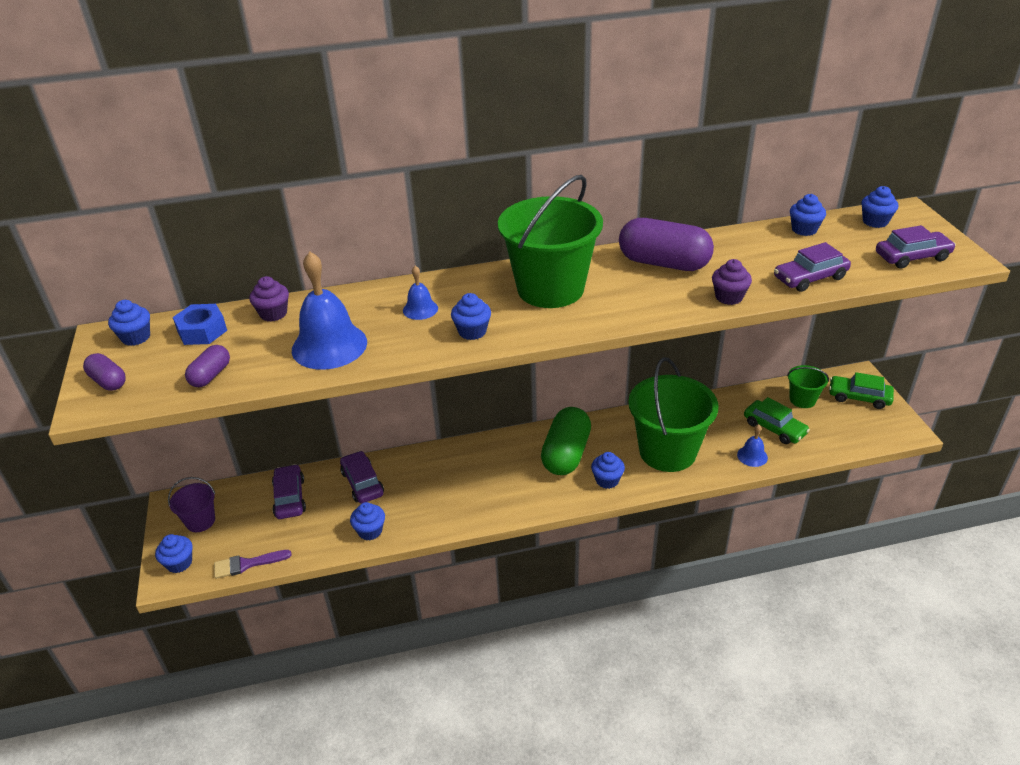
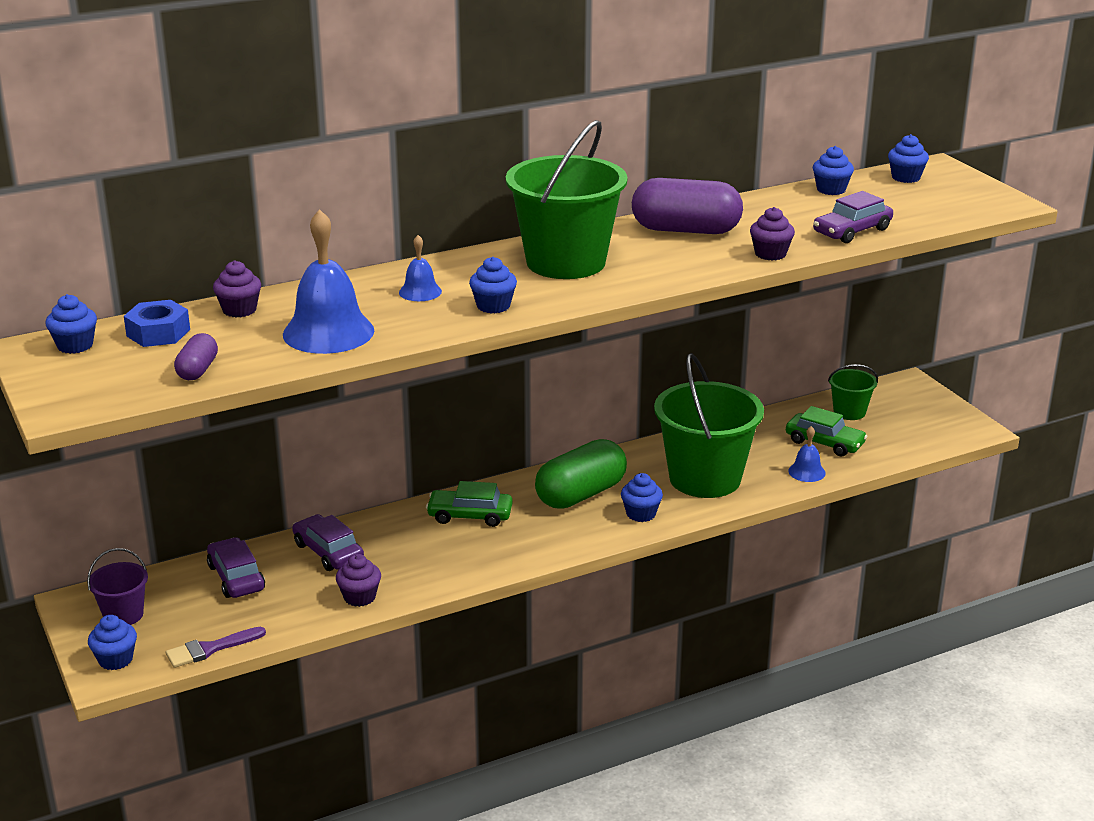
camera: 15 degrees left, 10 degrees down
purple capsule [83,353,126,391] -> none
blue cupcake [350,502,385,540] -> purple cupcake [336,554,381,607]
green capsule [541,407,591,475] -> green capsule turned 45 degrees clockwise [535,439,627,509]
green car [829,372,894,409] -> green car moved to [426,481,513,527]
purple car [876,225,956,268] -> none

